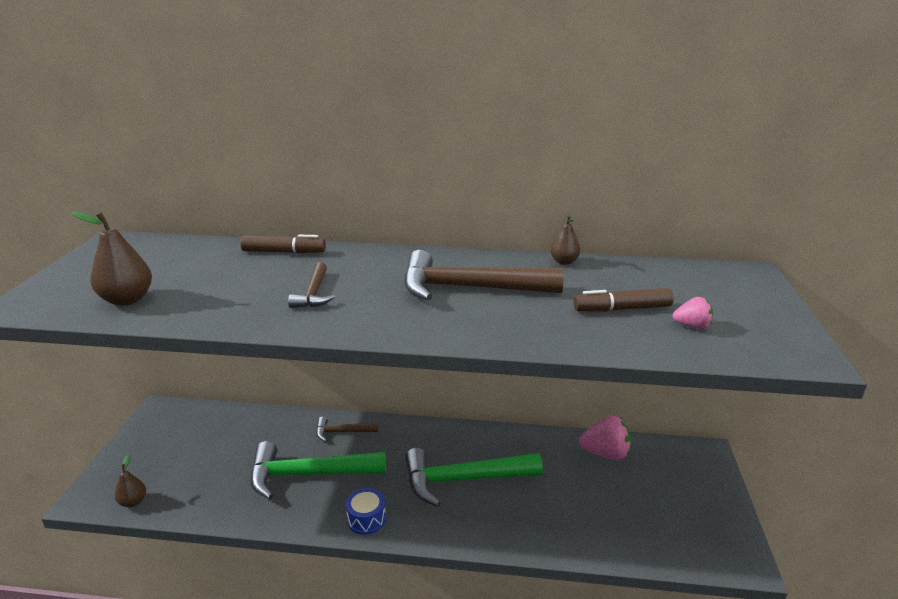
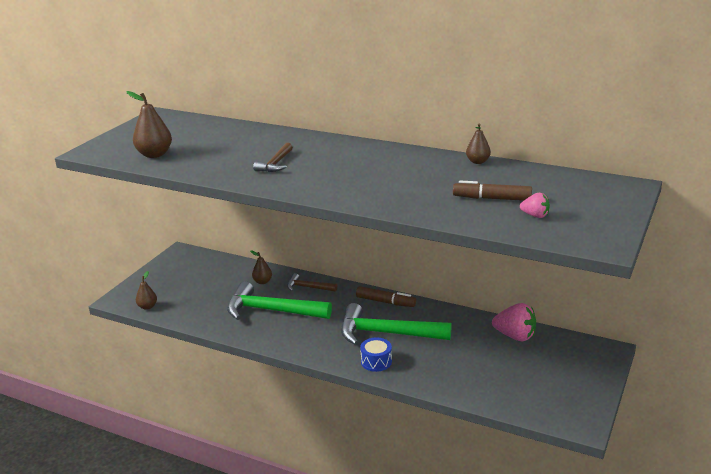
camera: 20 degrees right, 0 degrees up
brown marker [240,235,326,253] -> brown marker moved to [356,286,416,307]
blue drum [345,488,386,535] -> blue drum moved to [360,337,392,372]
brown hammer [404,250,564,301] -> none
none -> brown pear [250,250,272,284]

